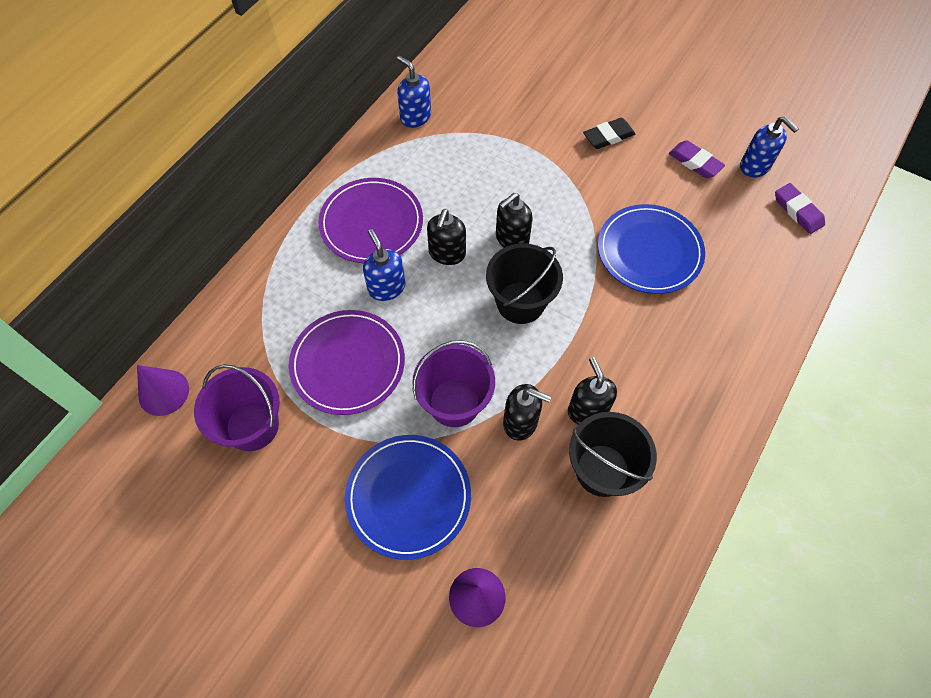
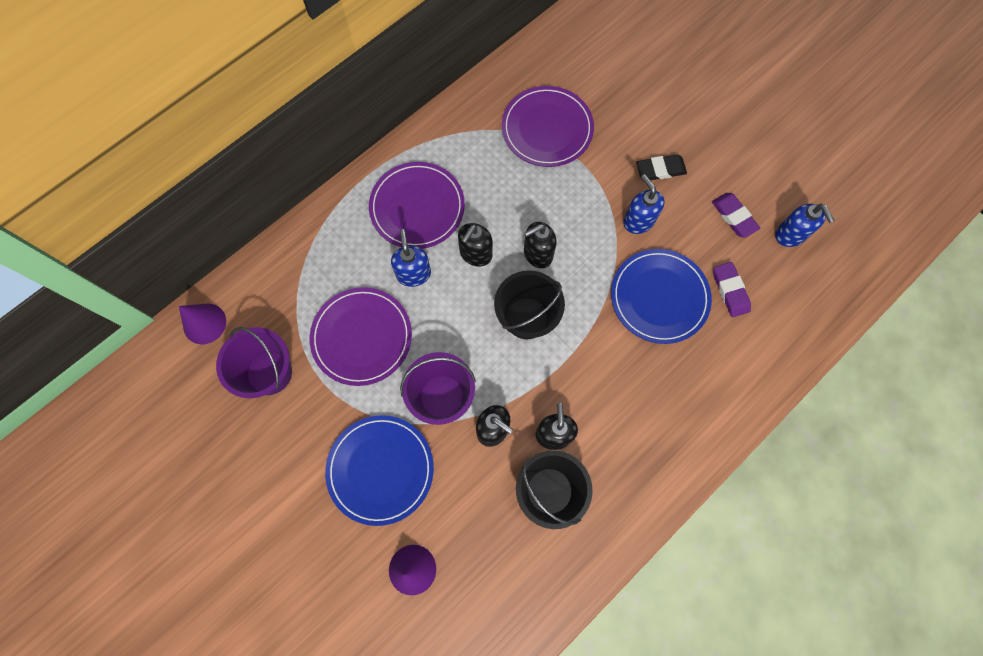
camera: 15 degrees right, 10 degrees up
blue soap dispenser [397,56,431,128] -> blue soap dispenser moved to [623,174,665,234]
purple eraser [775,183,825,234] -> purple eraser moved to [714,262,751,317]
none -> purple plate [502,86,594,167]

